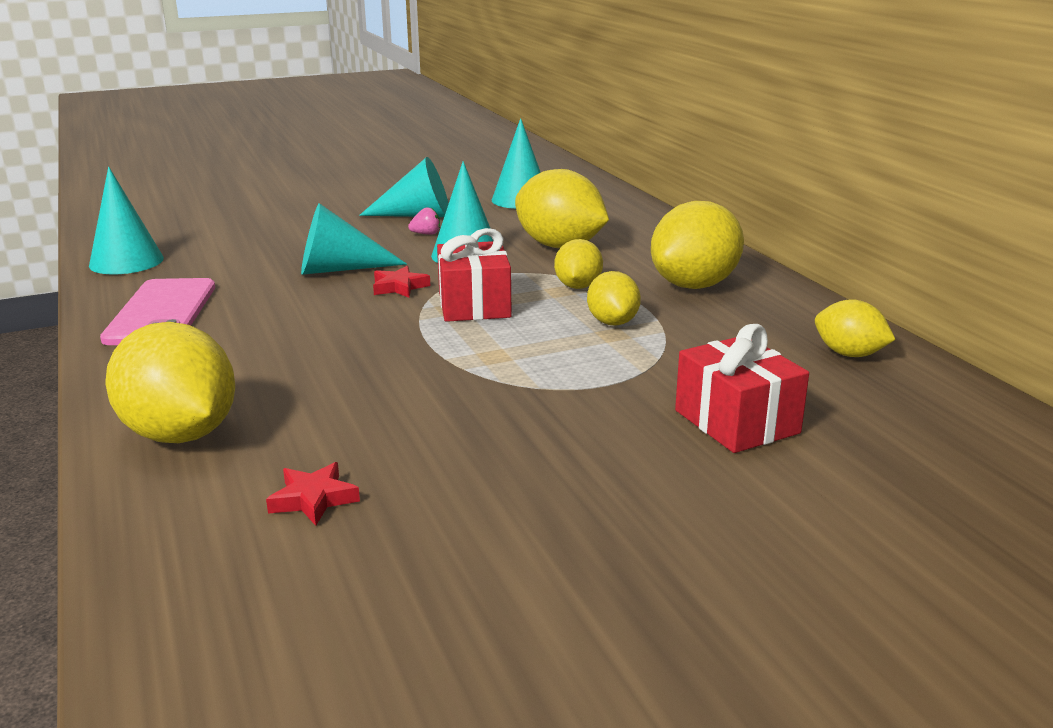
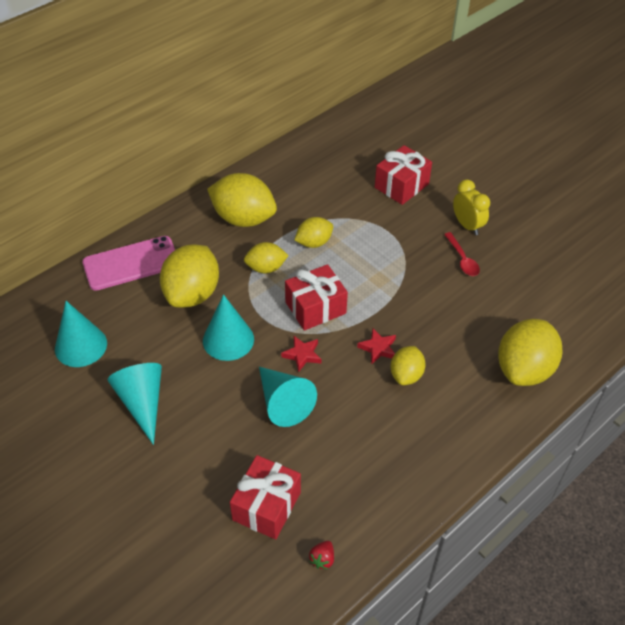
camera: 110 degrees left, 25 degrees up
turquoise cone [89,167,164,274] -> red strawberry [309,541,334,569]
pink phone [100,278,215,345] -> pink phone moved to [82,236,175,291]
red star [266,462,360,526] -> red star moved to [357,328,396,365]
pink strawberry [408,207,440,235] -> none
yellow lemon [815,300,896,357] -> yellow lemon moved to [391,346,425,385]
none -> red gift [230,455,301,539]
none -> red spoon [444,232,480,276]
none -> yellow clock [453,179,490,235]

